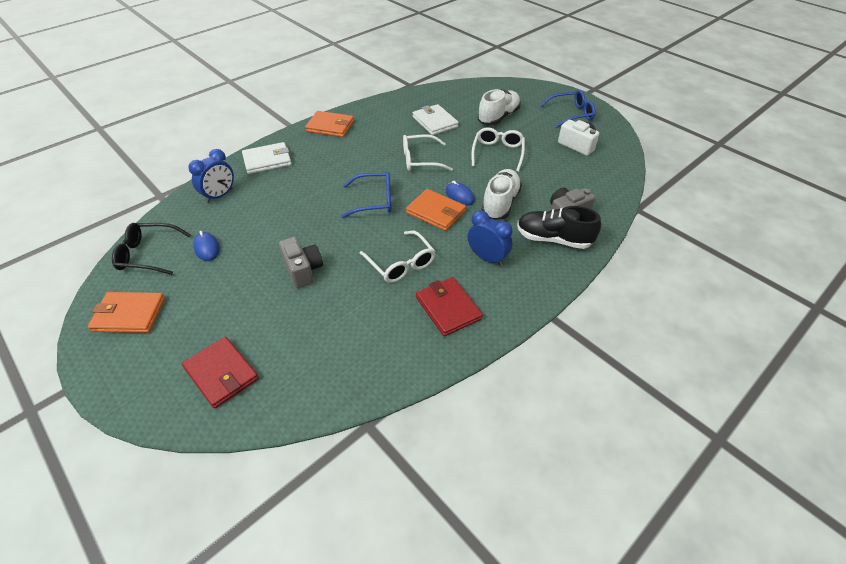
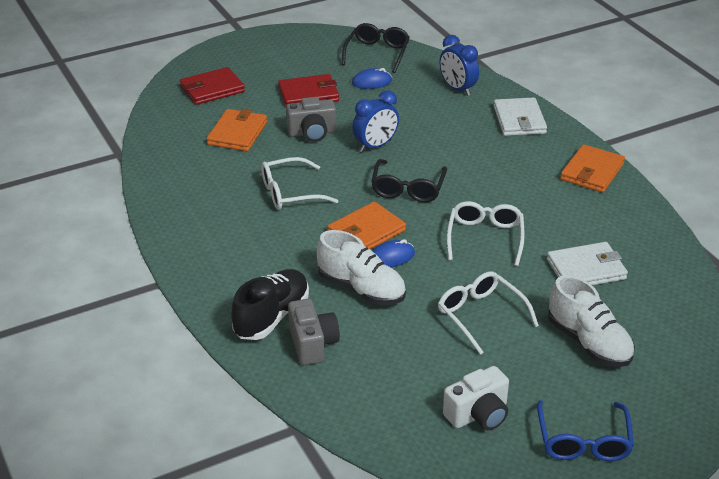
camera: 105 degrees right, 10 degrees down
orange wallet [88,292,165,333] -> orange wallet moved to [206,109,267,151]
blue glasses [341,172,391,218] -> black glasses [371,159,447,202]
red wallet [416,277,483,336] -> red wallet moved to [278,74,339,106]
blue clock [468,210,513,266] -> blue clock moved to [352,90,399,152]
white glasses [471,127,525,172] -> white glasses turned 150 degrees counterclockwise [438,271,539,355]

